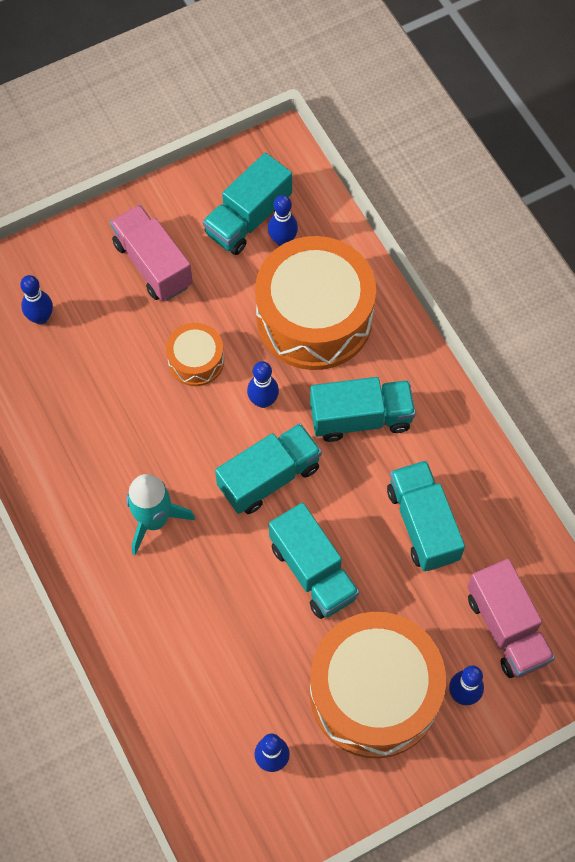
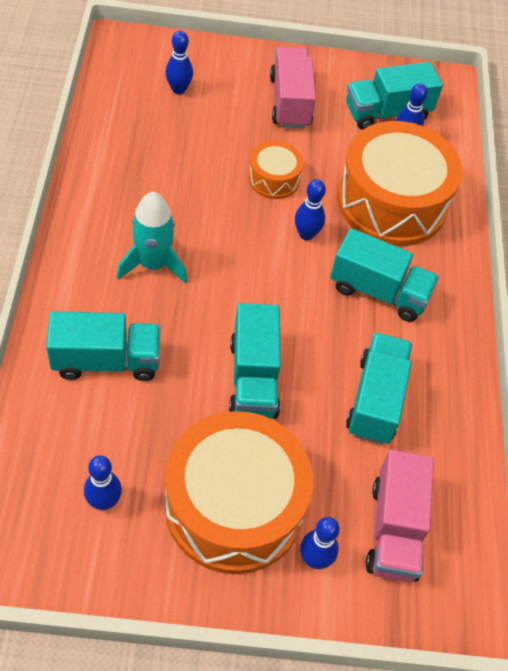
camera: 25 degrees right, 10 degrees down
turquoise truck [215,423,322,514] -> turquoise truck moved to [46,312,161,381]

